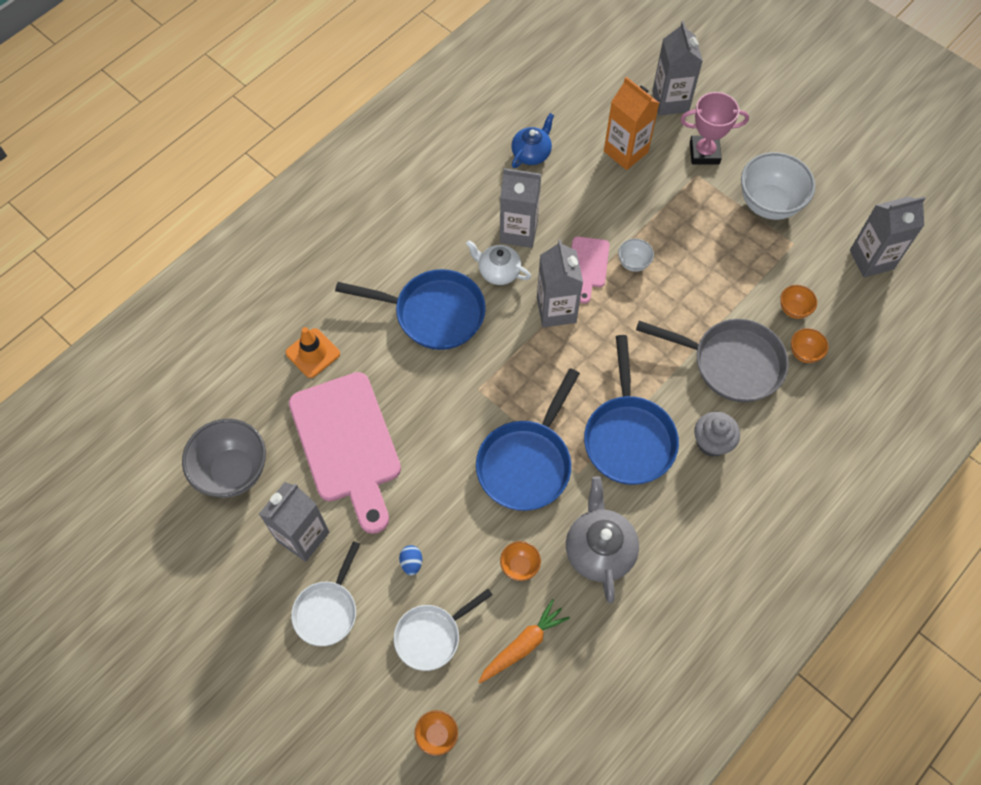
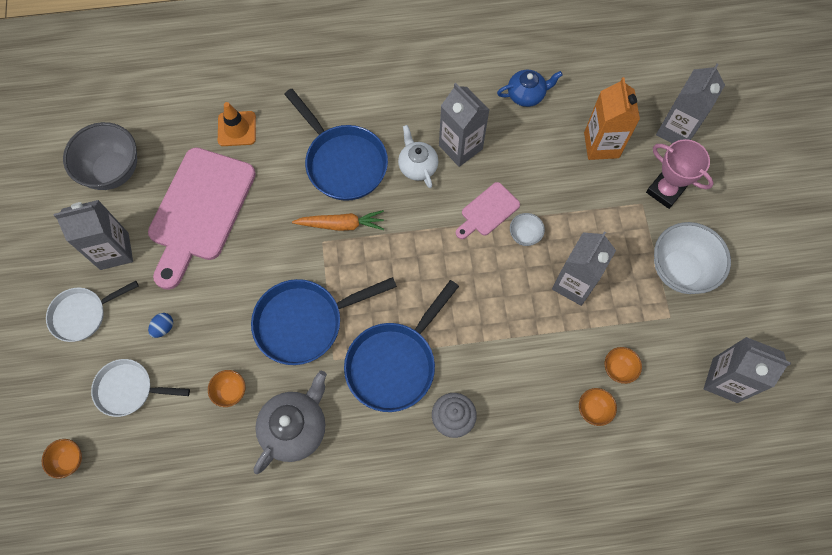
camera: 40 degrees right, 5 degrees up
orange carrot [478,599,570,683] -> orange carrot moved to [292,210,384,231]
grey carton [537,240,583,327] -> grey carton moved to [552,231,616,306]
grey pan [636,319,789,402] -> none

